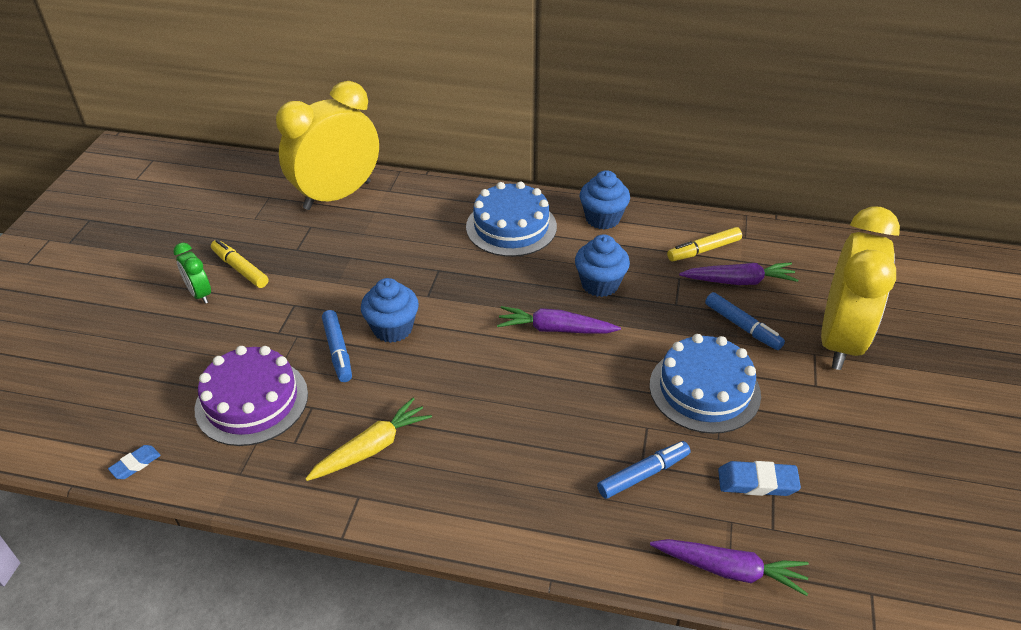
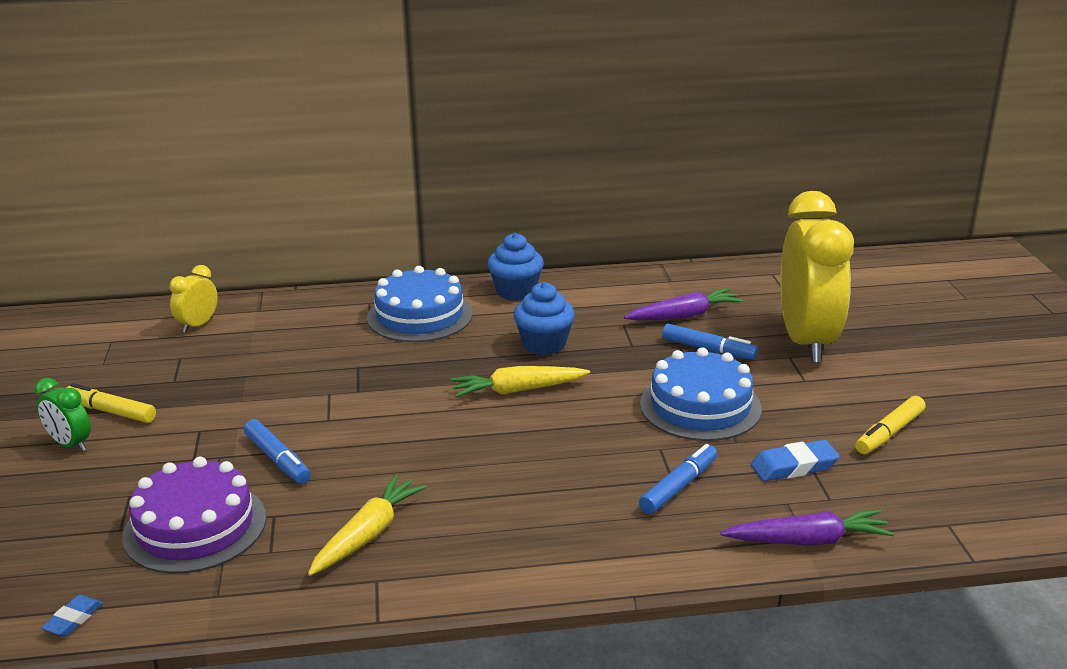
camera: 20 degrees left, 15 degrees down
yellow clock [276,81,379,210] -> yellow clock [170,265,218,333], size x0.43
blue cupcake [361,278,419,343] -> none
purple carrot [497,306,621,333] -> yellow carrot [450,366,590,397]
yellow marker [667,227,742,261] -> yellow marker moved to [855,396,926,454]

